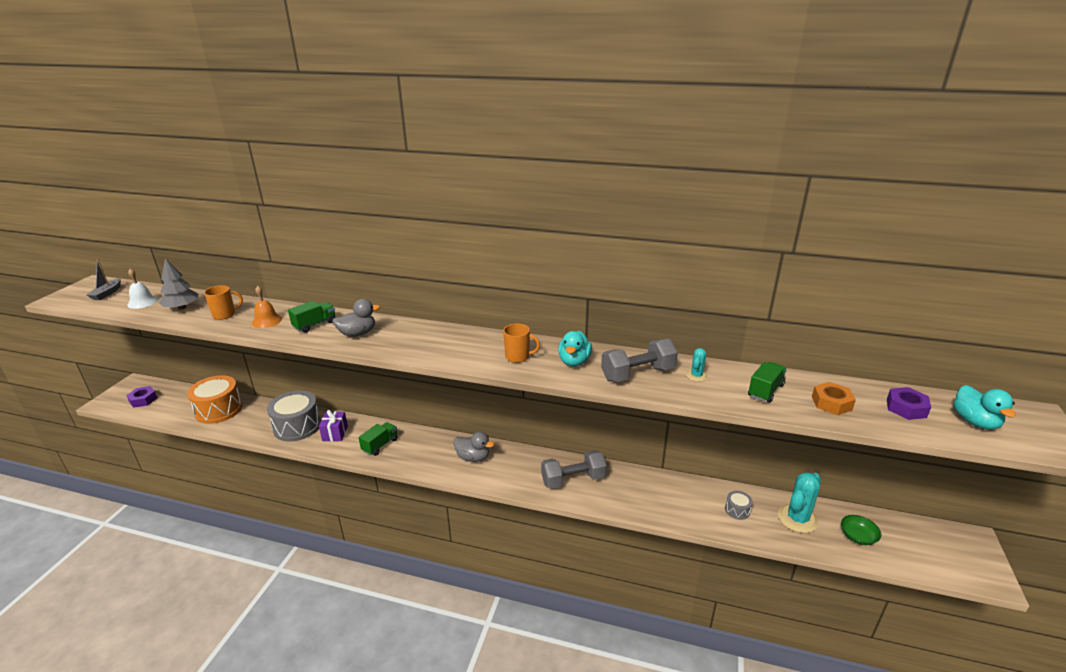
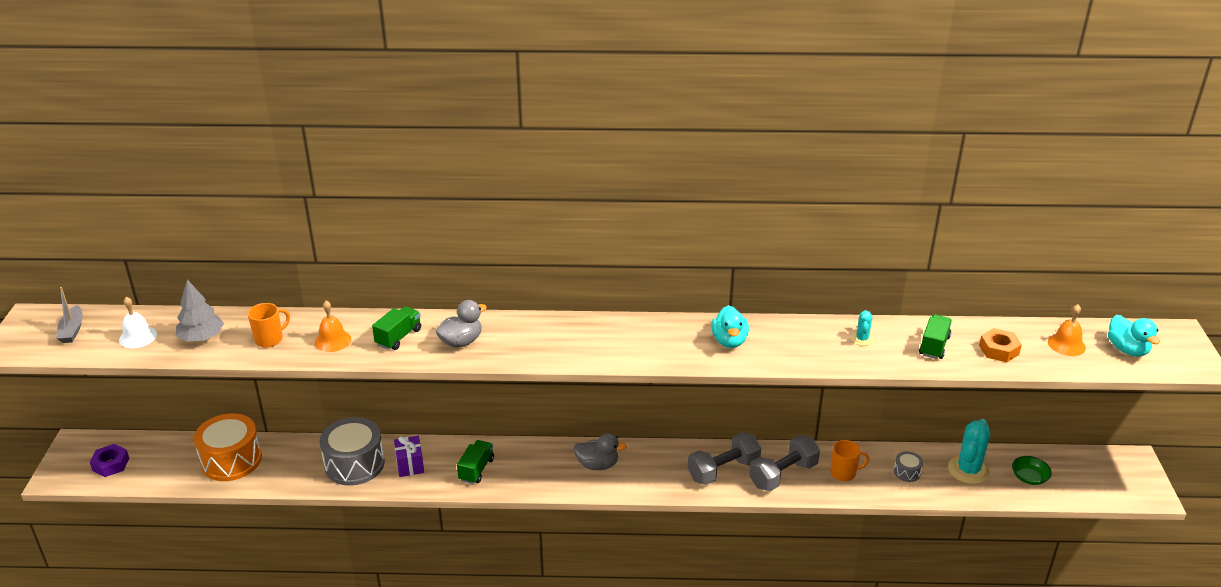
camera: 15 degrees left, 5 degrees up
orange mug [503,323,540,363] -> orange mug moved to [830,440,869,481]
grey dumbbell [601,339,678,382] -> grey dumbbell moved to [749,435,820,491]
purple nut [887,387,931,420] -> orange bell [1048,304,1086,356]

